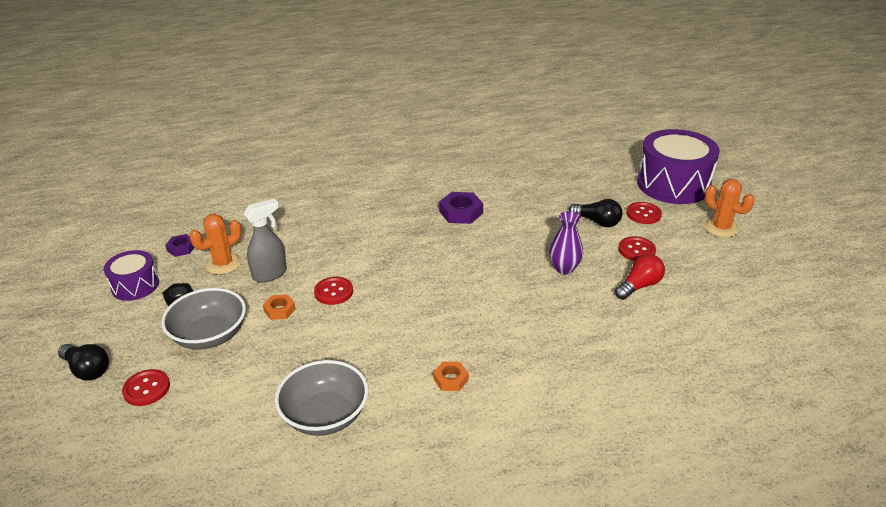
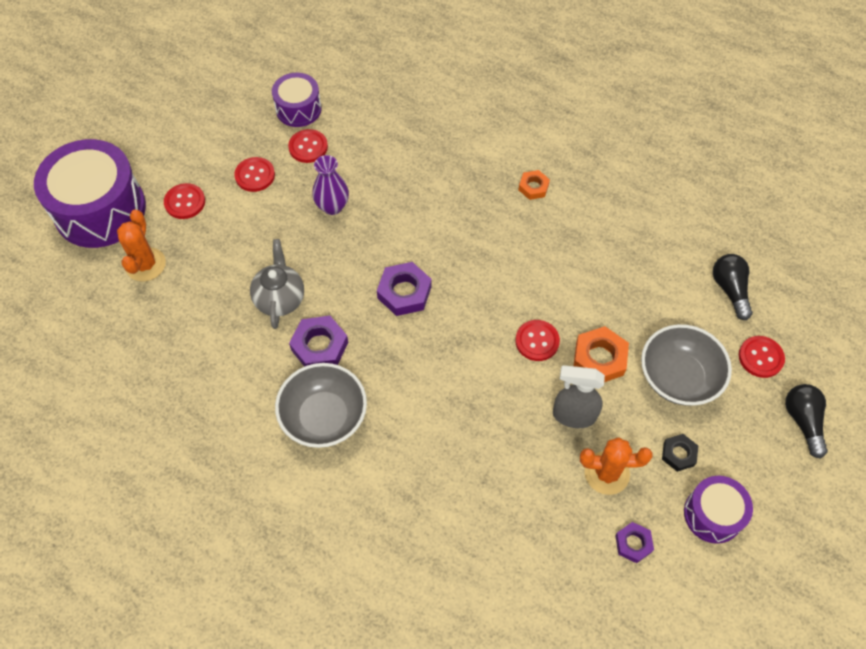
camera: 135 degrees left, 25 degrees up
orange nut [263,294,296,320] -> orange nut [573,326,629,382], size x1.65
grey bowl [275,360,368,436] -> grey bowl moved to [275,363,367,448]
black light bulb [569,199,623,227] -> black light bulb moved to [713,254,753,320]
red light bulb [615,254,665,300] -> red button [288,129,328,163]
orange cactus [704,179,755,238] -> orange cactus moved to [117,210,166,282]
none -> grey teapot [250,239,304,329]
none -> purple drum [272,73,322,127]
none -> purple nut [377,262,432,316]

